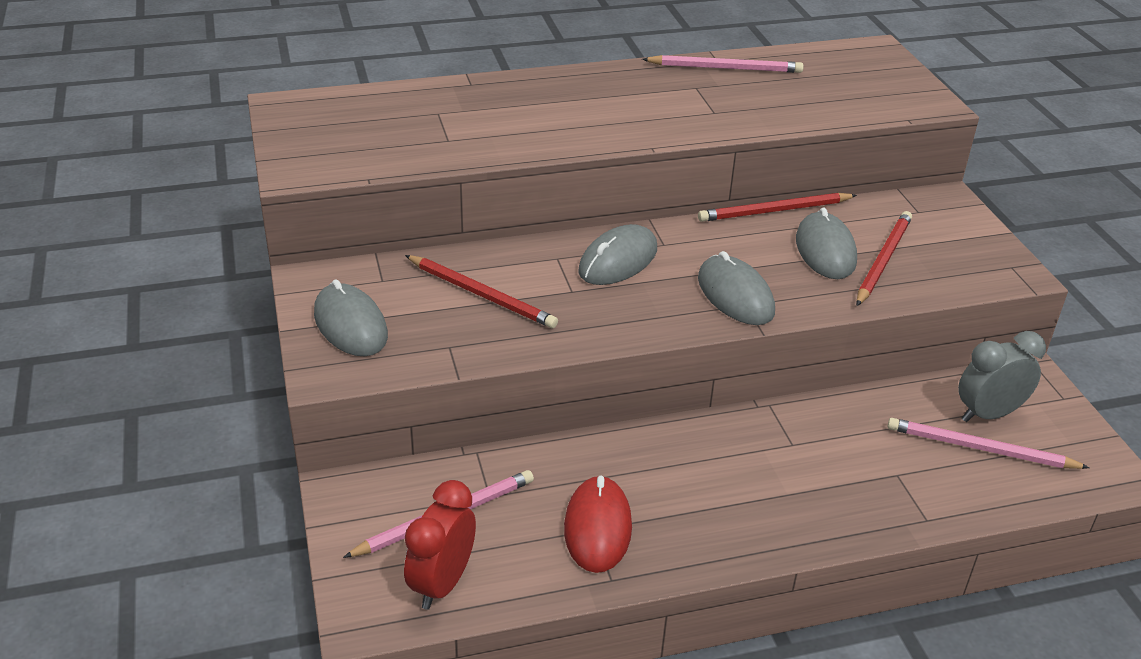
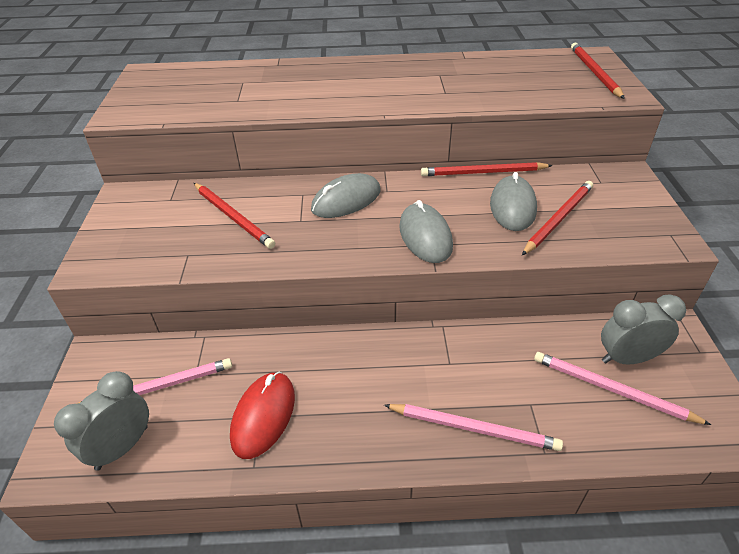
camera: 15 degrees right, 5 degrees up
grey mouse [314,279,388,357] -> none
red clock [404,480,476,610] -> grey clock [54,371,149,471]
pink pencil [642,55,804,73] -> pink pencil moved to [384,404,563,451]
none -> red pencil [571,43,625,99]

